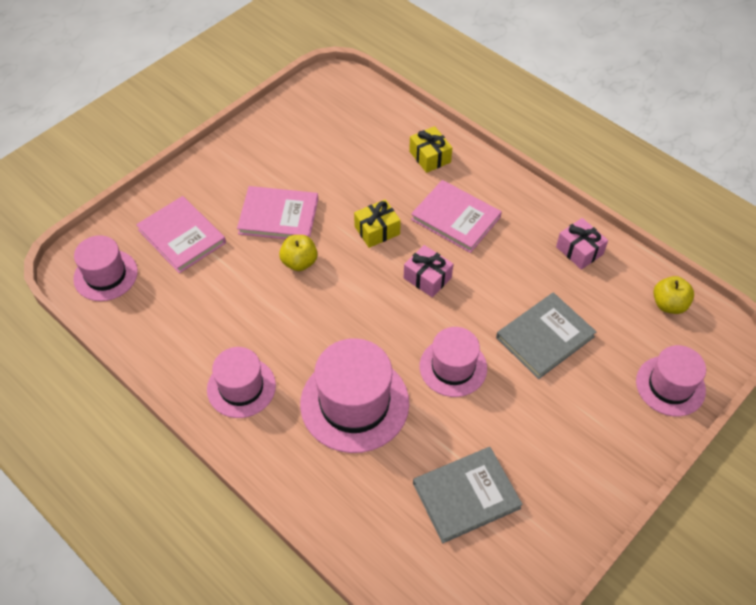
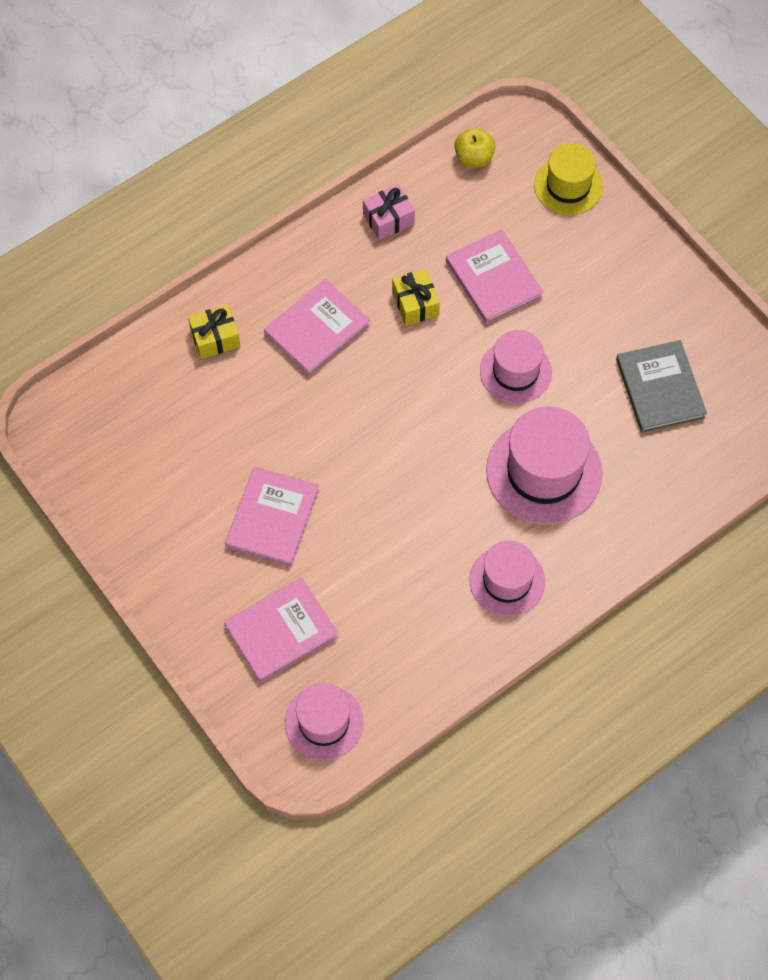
camera: 80 degrees left, 10 degrees up
yellow apple [279,235,317,271] -> none
yellow gift [354,199,401,248] -> yellow gift moved to [392,269,440,326]
pink gift [404,245,453,297] -> none
grey book [496,292,596,379] -> pink book [446,229,544,324]
pink hat [636,345,706,417] -> yellow hat [534,143,603,215]

